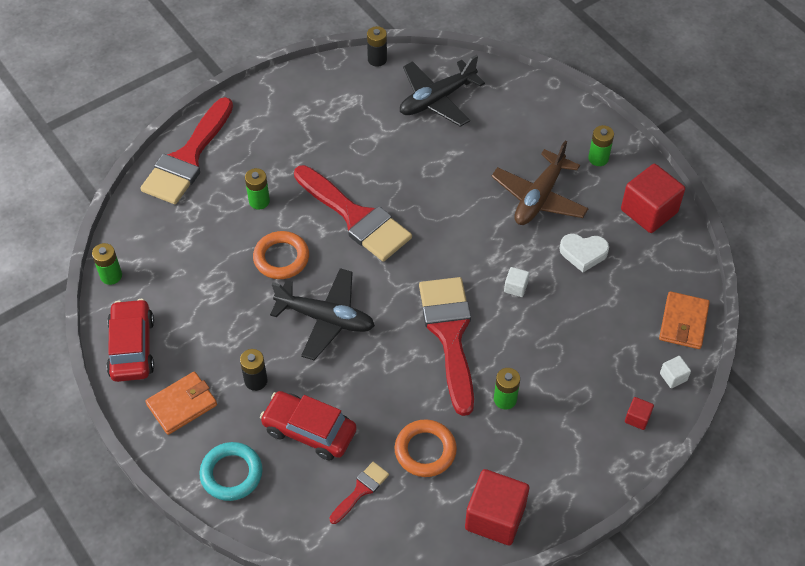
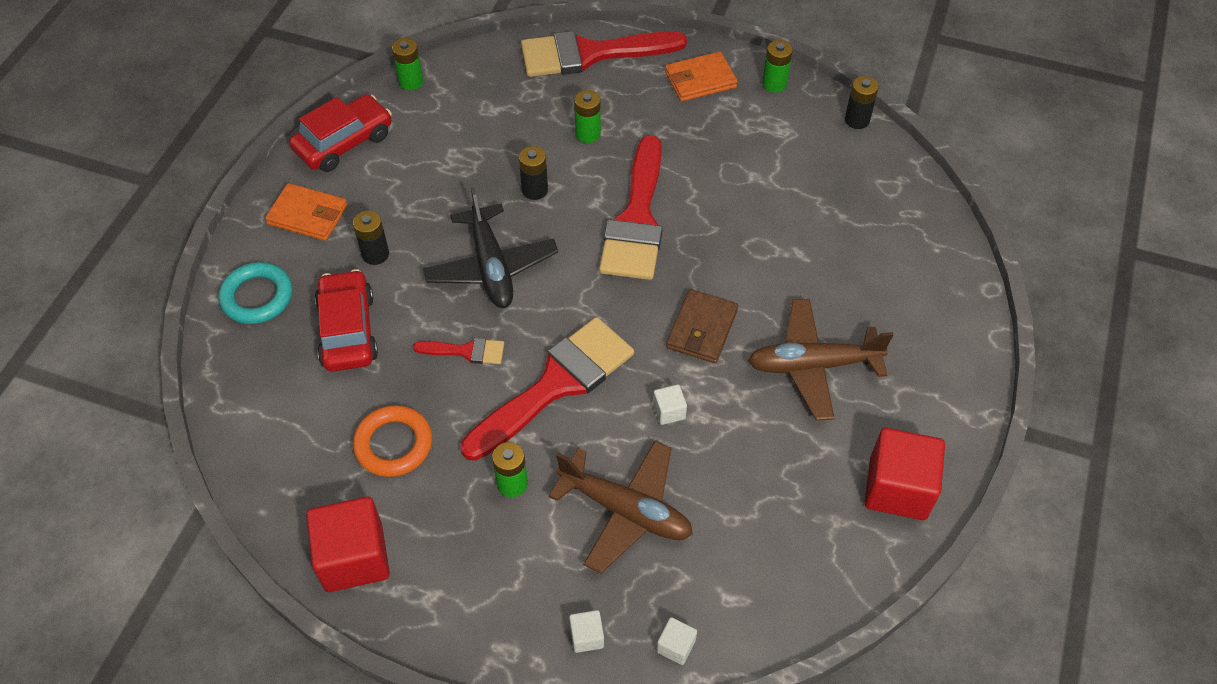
camera: 55 degrees right, 0 degrees up
orange ring [253,231,309,279] -> black battery [519,146,548,200]
red brush [329,462,389,524] -> red brush moved to [413,338,504,364]
black plane [400,55,485,127] -> none
white heart [559,234,609,272] -> none
green battery [588,125,614,166] -> green battery moved to [762,40,793,92]
red cube [625,397,654,430] -> white cube [569,610,604,653]
orange wallet [659,291,710,349] -> orange wallet moved to [665,51,738,102]
none -> brown plane [549,441,693,574]
none -> brown wallet [666,289,738,363]

